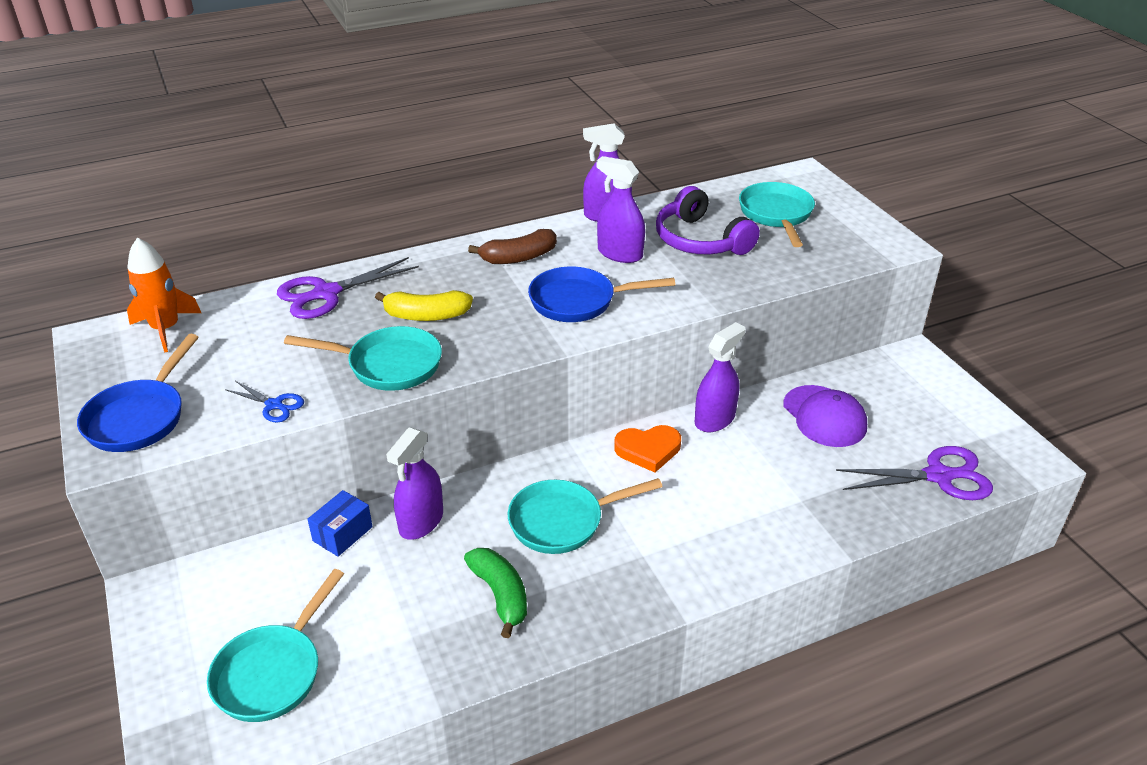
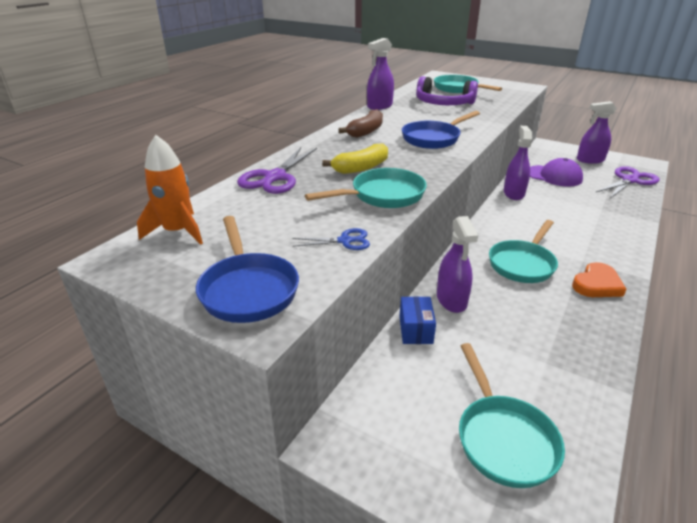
camera: 35 degrees left, 5 degrees down
green banana [464,548,527,638] -> none
purple spray bottle [597,156,645,263] -> purple spray bottle moved to [577,101,617,164]
orange heart [614,425,681,472] -> orange heart moved to [572,262,627,297]

